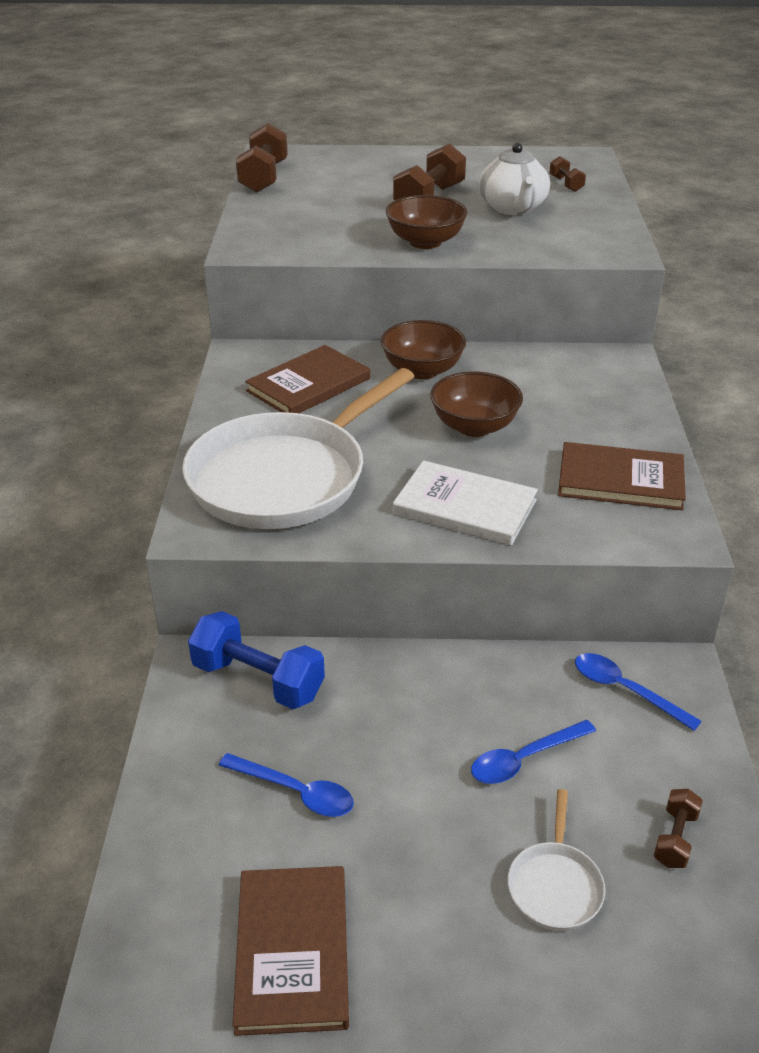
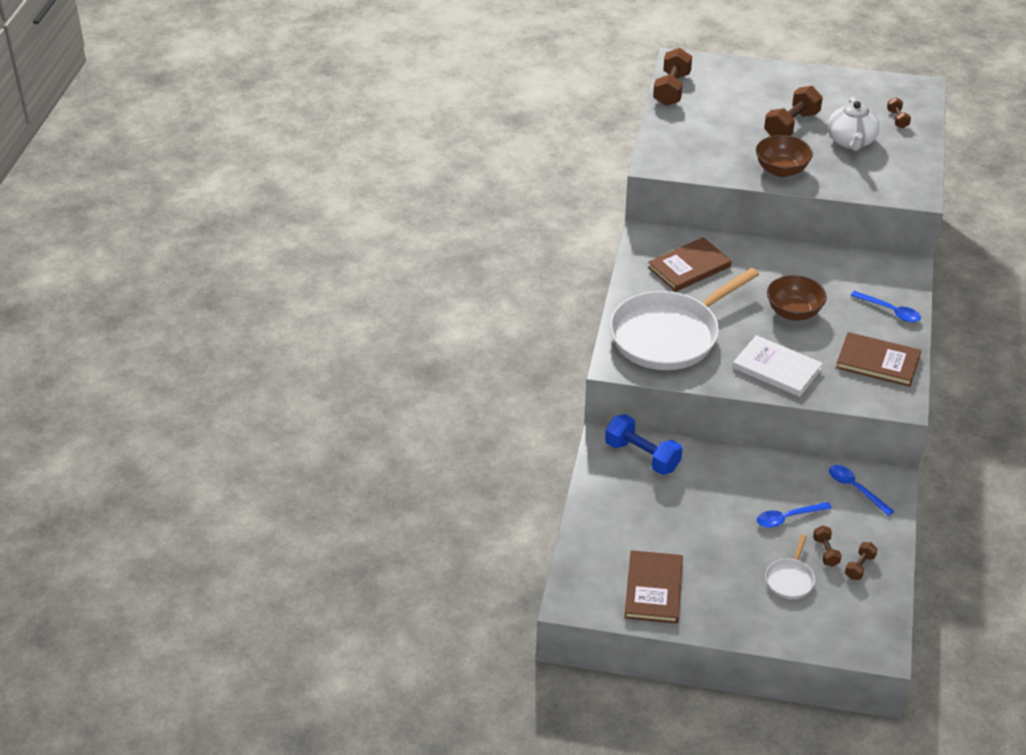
camera: 10 degrees right, 5 degrees up
blue spoon [219,753,354,817] -> blue spoon moved to [851,291,921,322]
brown bowl [381,320,466,379] -> none
none -> brown dumbbell [813,525,842,567]

